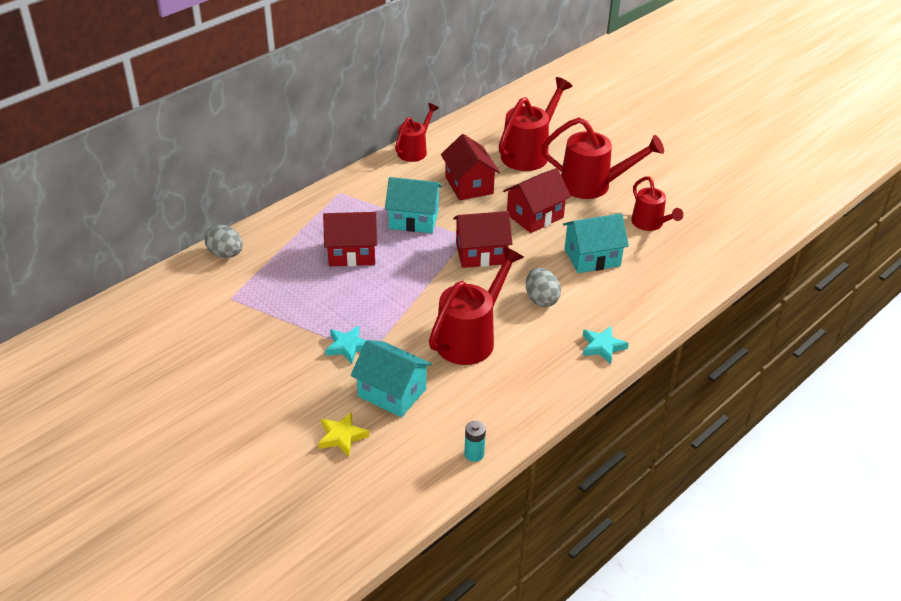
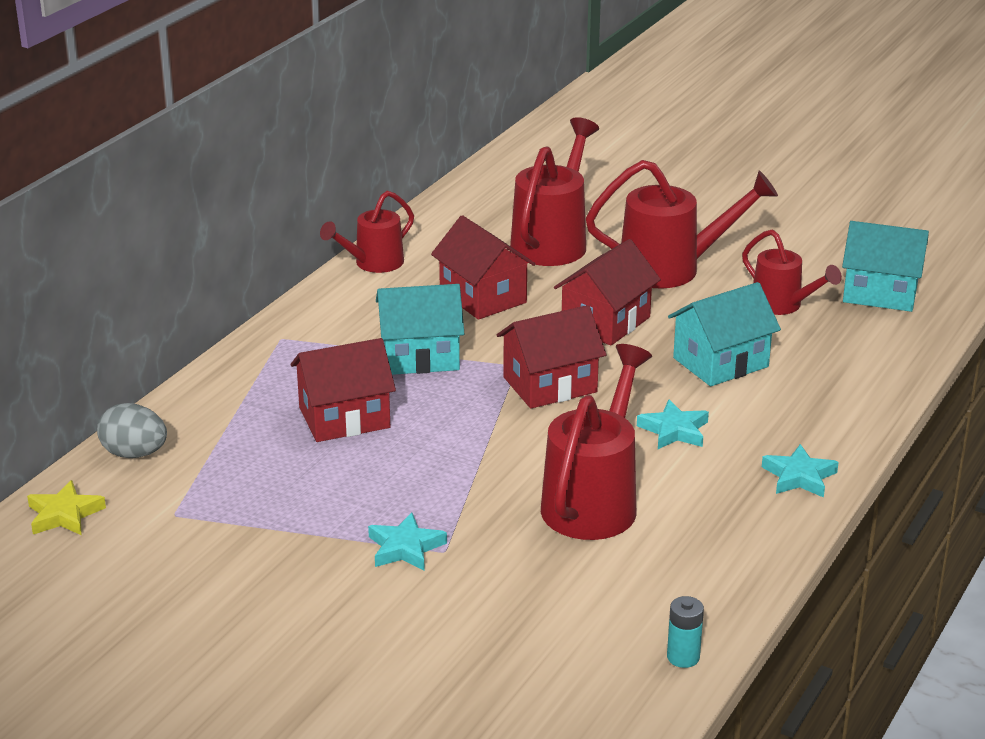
camera: 15 degrees left, 10 degrees down
yellow star [318,411,369,456] -> yellow star moved to [27,480,106,535]
turquoise house [351,340,432,417] -> turquoise house moved to [842,221,929,312]
red watering can [395,103,439,162] -> red watering can turned 150 degrees counterclockwise [320,191,414,273]
grey egg [526,268,561,307] -> turquoise star [637,399,709,449]

